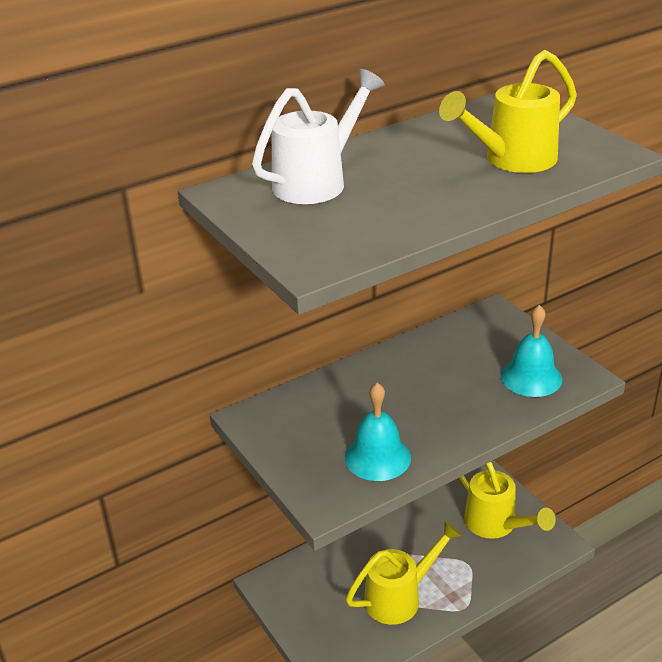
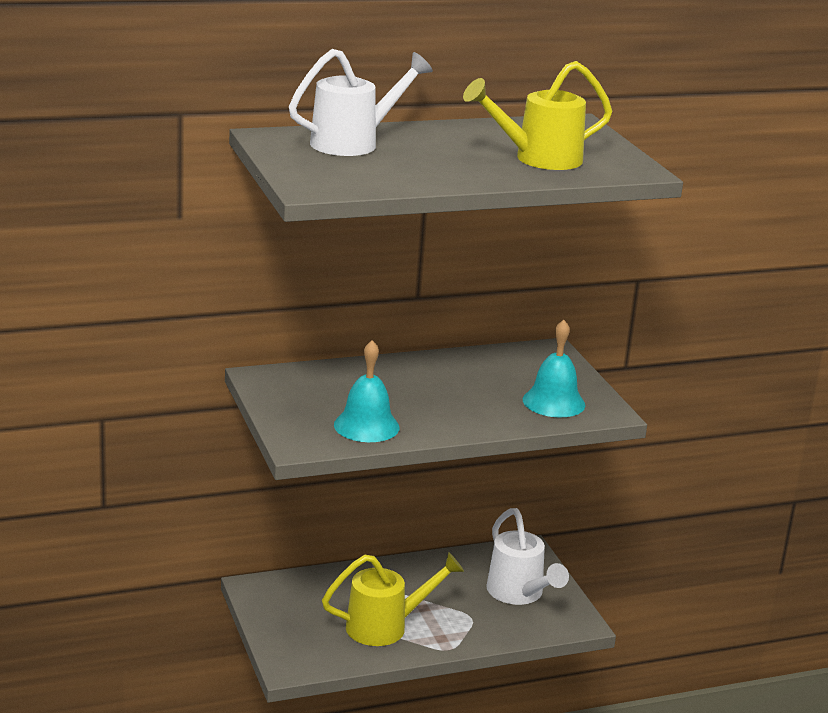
camera: 10 degrees right, 10 degrees down
yellow watering can [459,462,556,539] -> white watering can [486,508,569,605]

